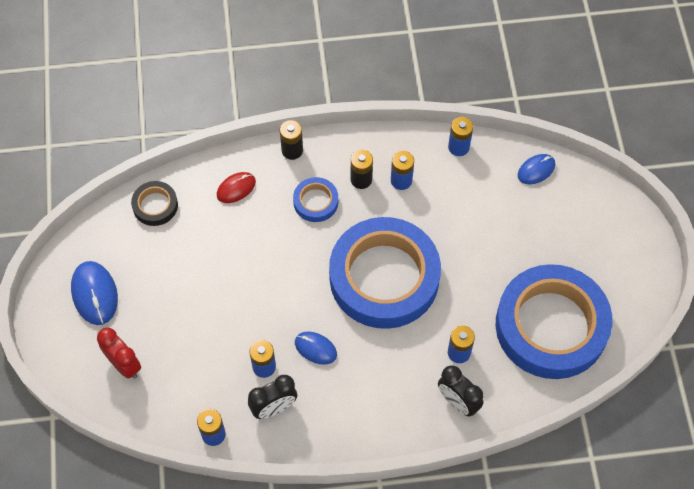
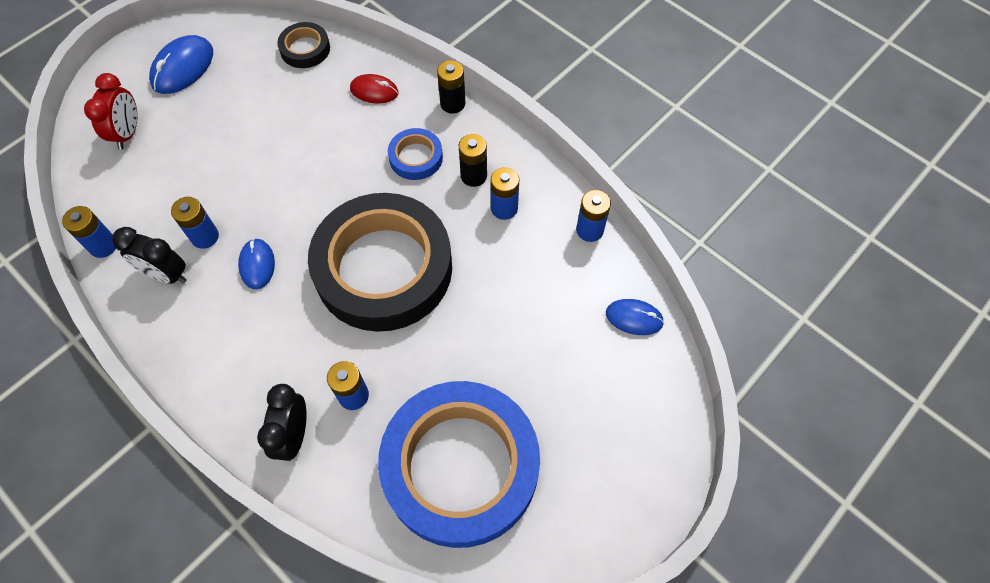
camera: 50 degrees right, 0 degrees up
blue tape [329,217,441,329] -> black tape [308,193,452,332]

